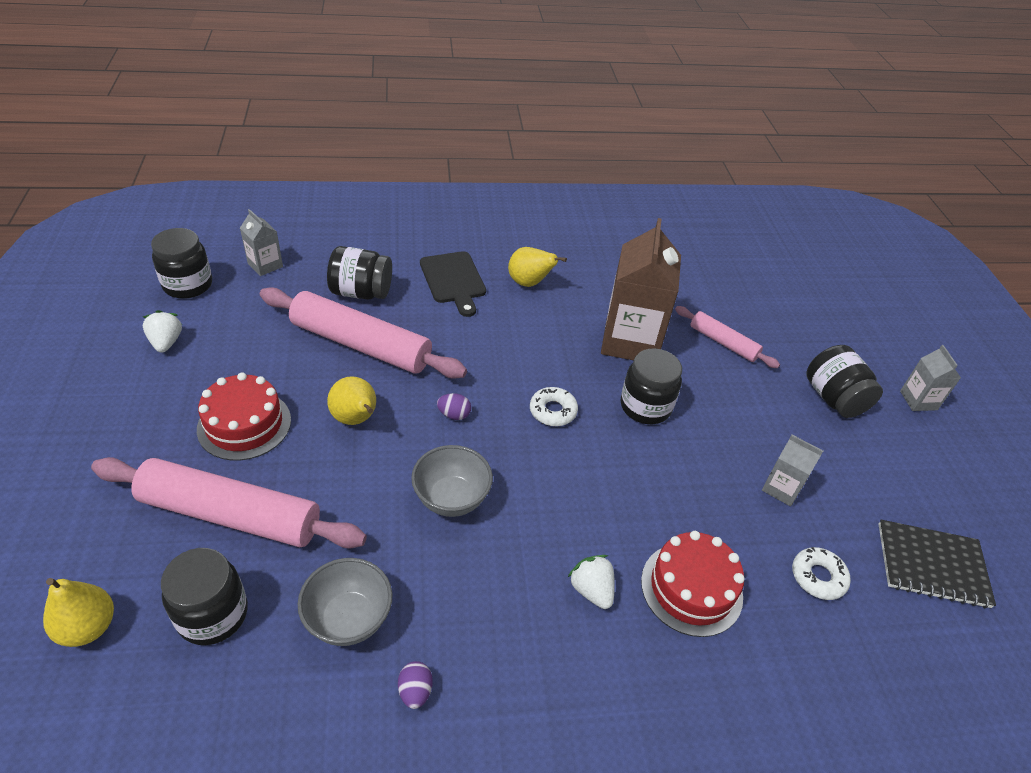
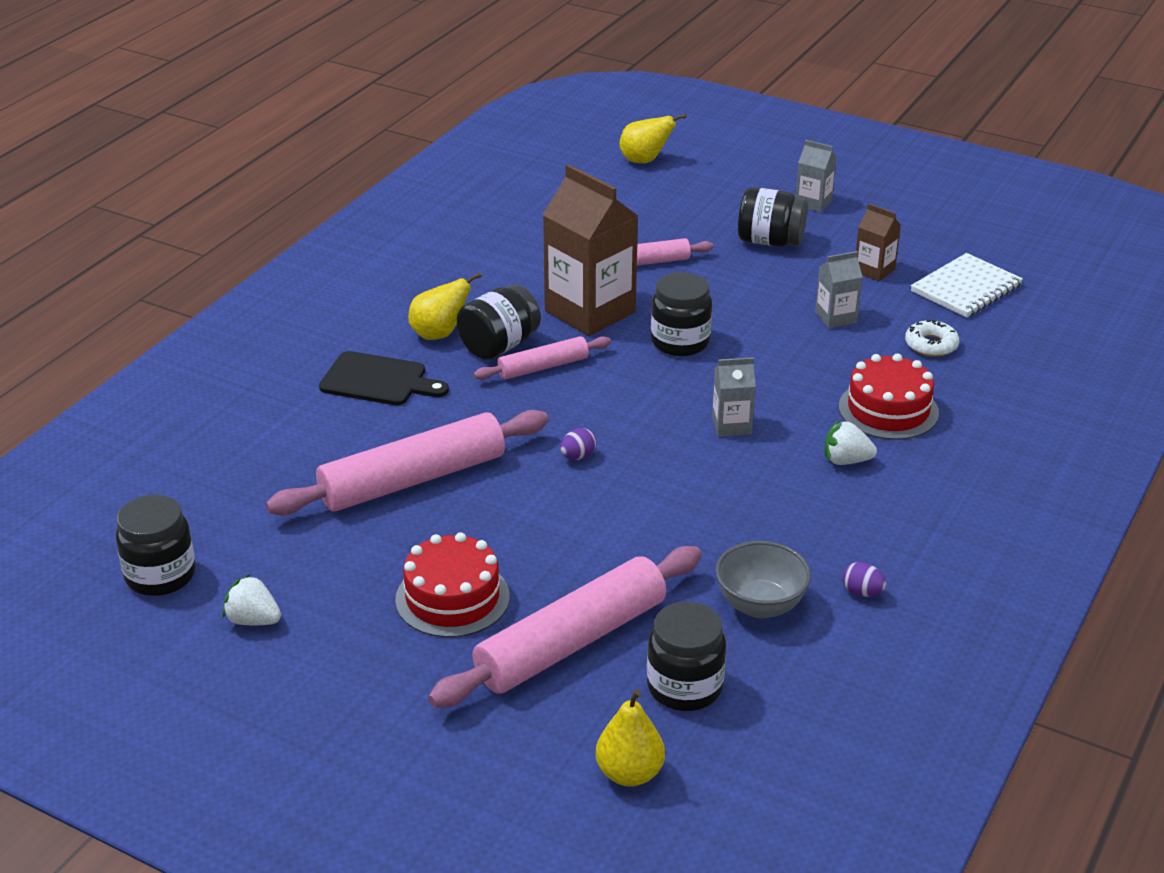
camera: 50 degrees left, 10 degrees down
grey carton [240,209,283,276] -> grey carton moved to [712,357,756,437]
black jar [327,246,392,299] -> black jar moved to [457,284,541,360]
yellow pear [327,376,376,425] -> yellow pear moved to [619,114,686,163]
grey bowl [411,445,493,517] -> none
white donut [530,387,578,426] -> none
black notebook [879,520,996,608] -> white notebook [911,253,1023,318]
none -> pink rolling pin [473,336,611,380]
none -> brown carton [856,204,901,281]

